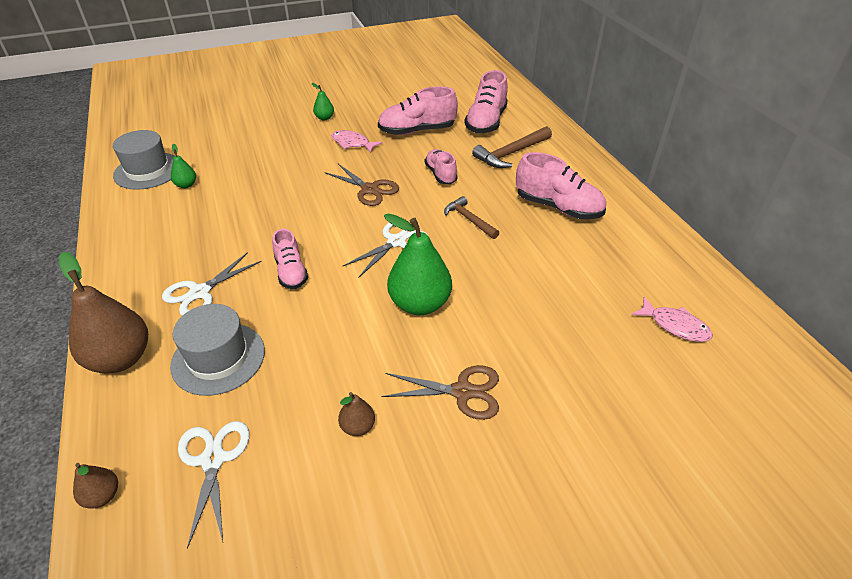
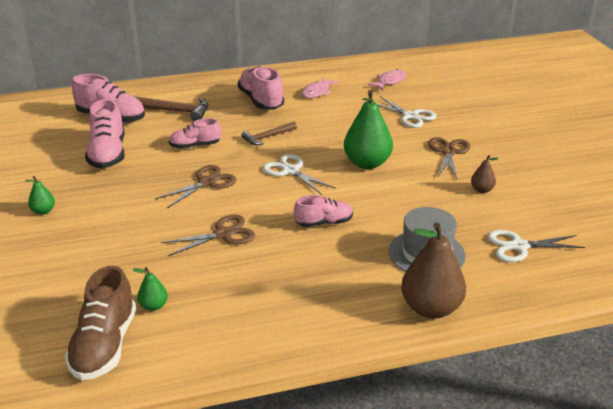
camera: 85 degrees left, 10 degrees down
brown pear [73,463,118,509] -> none
grey hat [113,130,174,190] -> brown shoe [65,265,136,380]
white scissors [162,252,262,316] -> white scissors moved to [377,96,437,128]
pink fish [331,130,382,153] -> pink fish moved to [301,78,339,98]
brown hammer [472,126,552,168] -> brown hammer turned 45 degrees counterclockwise [134,96,208,121]
pink shoe [516,152,606,219] -> pink shoe turned 60 degrees counterclockwise [238,66,284,109]
none -> brown scissors [161,215,255,256]

